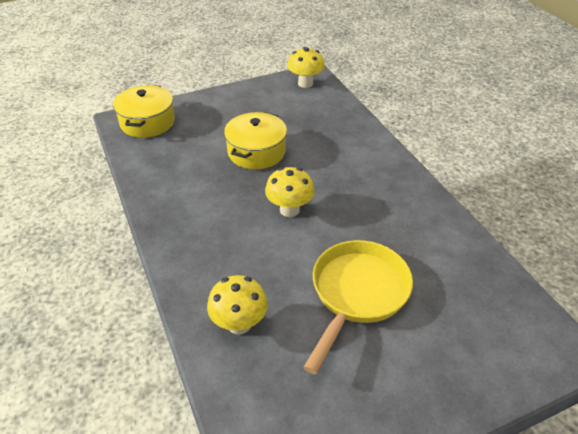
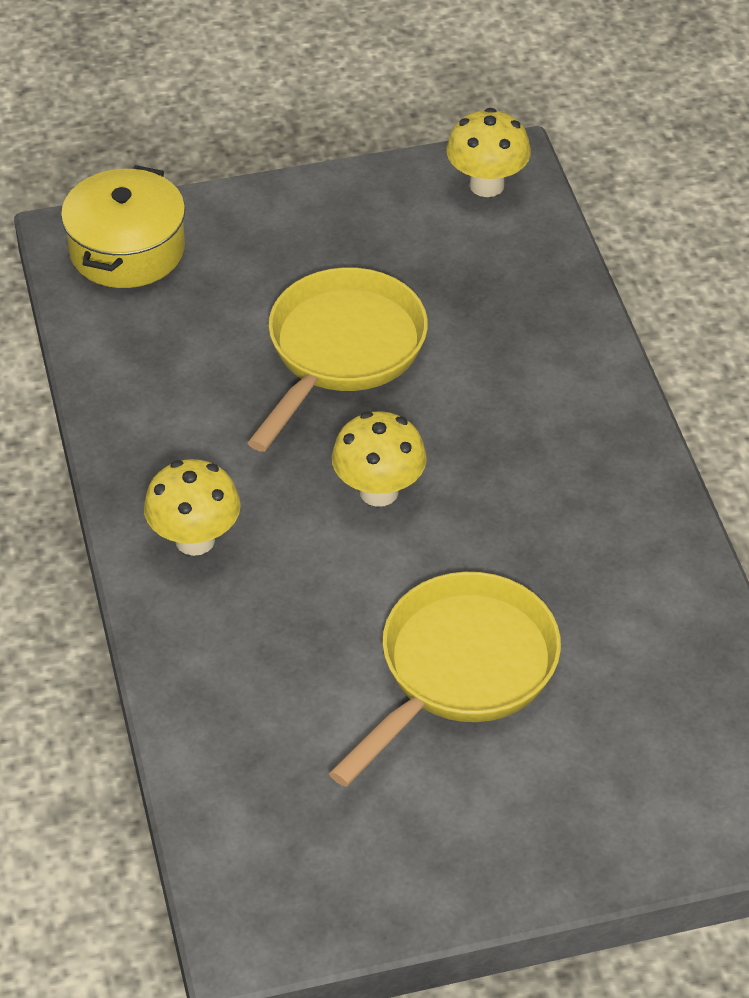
camera: 10 degrees right, 5 degrees up
yellow mushroom [207,275,268,335] -> yellow mushroom moved to [144,459,241,556]
yellow pot [224,112,287,169] -> yellow pan [247,267,428,452]

